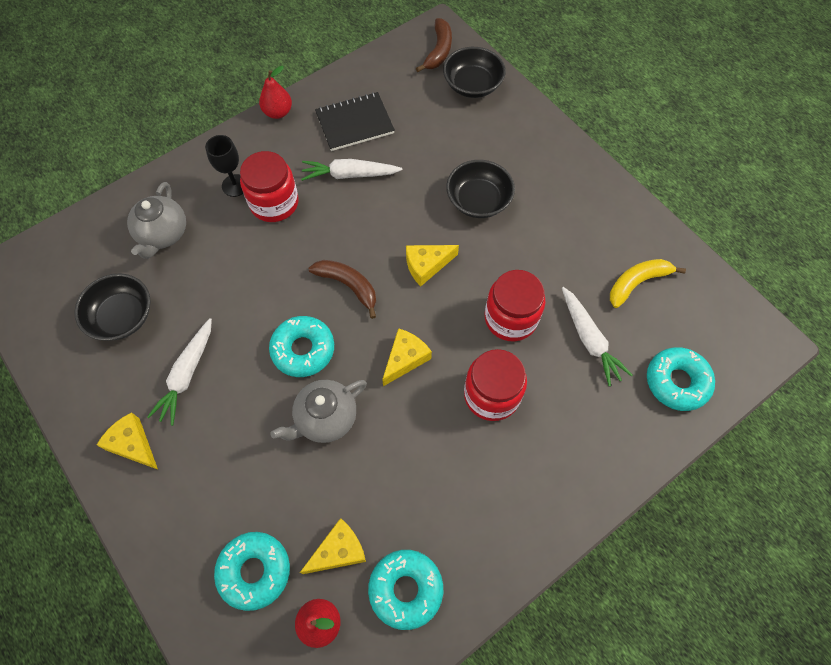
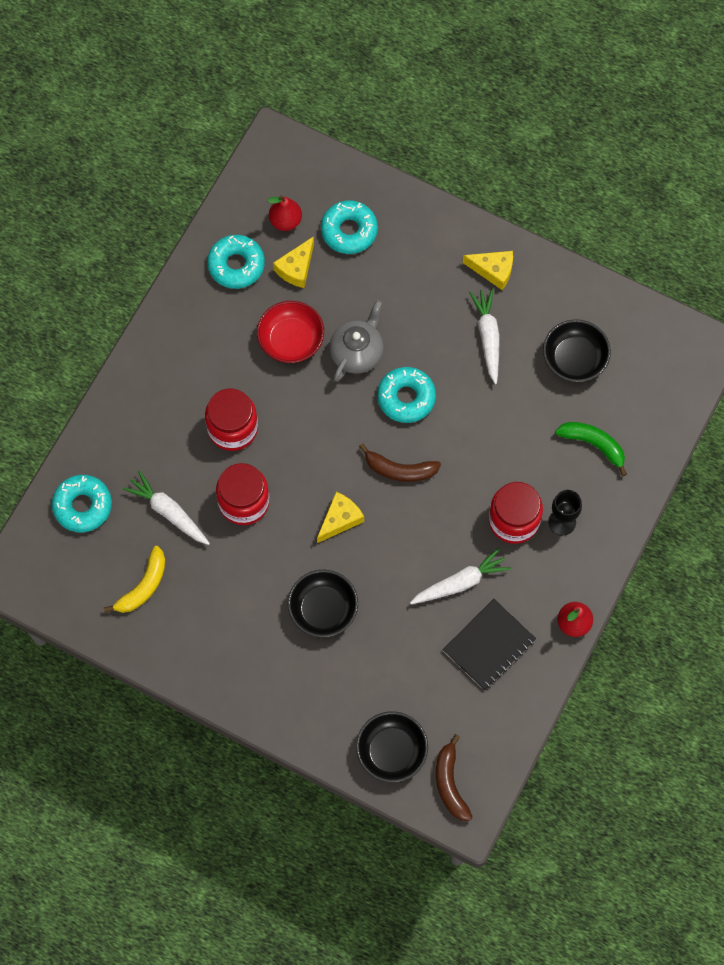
camera: 155 degrees right, 5 degrees up
grey teapot [127,182,186,259] -> green banana [555,422,627,476]
yellow cheese [382,328,432,386] -> none
none -> red bowl [257,301,324,363]

